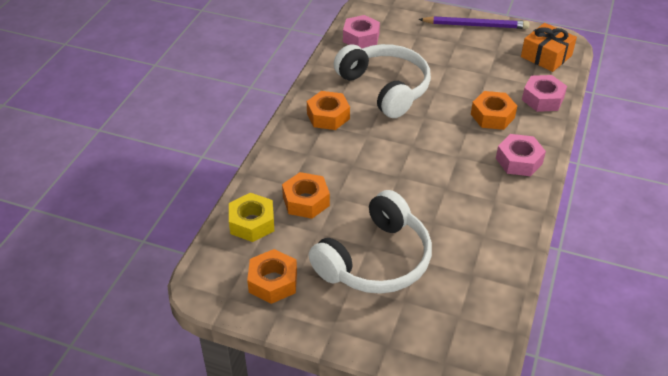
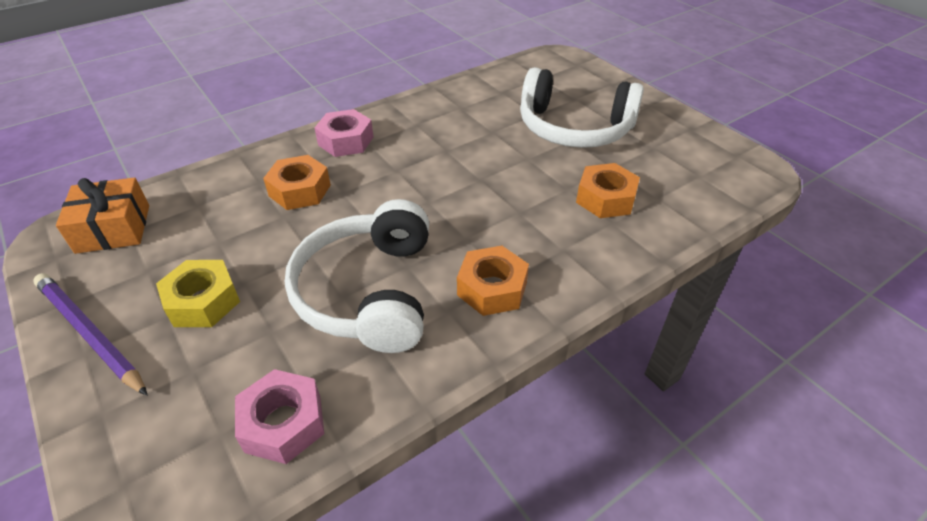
camera: 145 degrees left, 0 degrees up
yellow nut [229,193,274,242] -> yellow nut moved to [156,260,240,327]
orange nut [247,249,297,304] -> none
white headphones [308,190,432,294] -> white headphones turned 150 degrees counterclockwise [520,67,644,148]
pink nut [522,75,567,112] -> none

